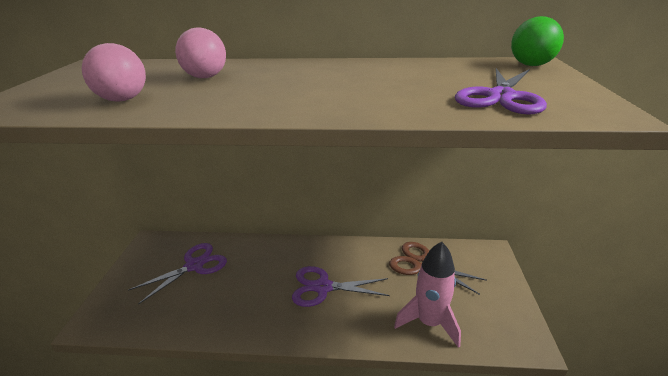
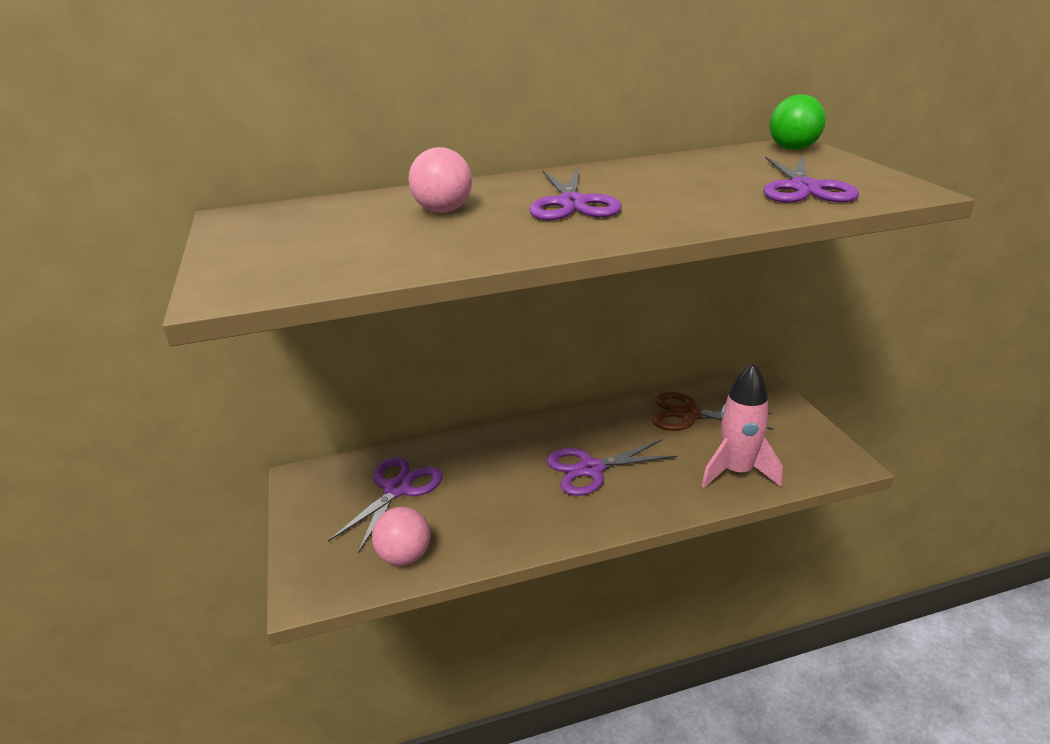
camera: 20 degrees left, 0 degrees up
pink ball [82,43,146,102] -> pink ball moved to [372,507,430,566]
none -> purple scissors [529,167,622,220]

